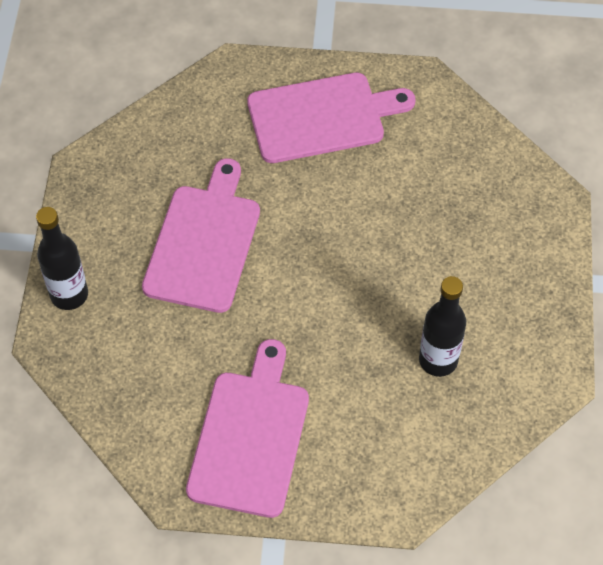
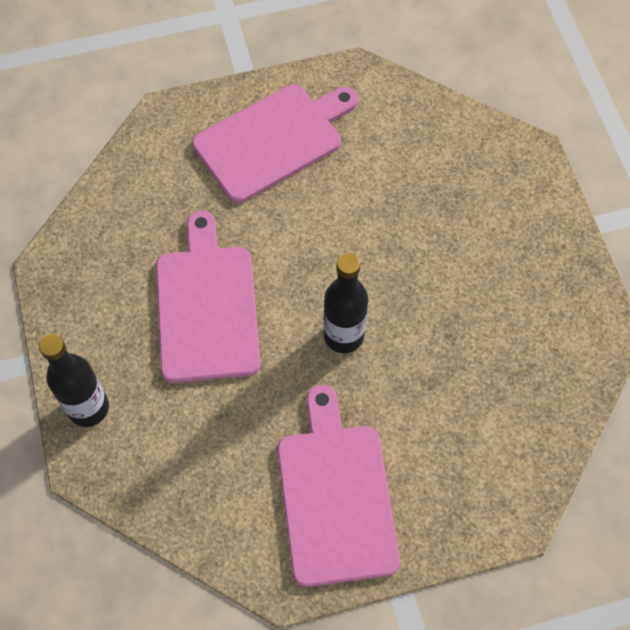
camera: 20 degrees left, 5 degrees up
black bottle [419,276,466,377] -> black bottle moved to [324,253,368,353]

